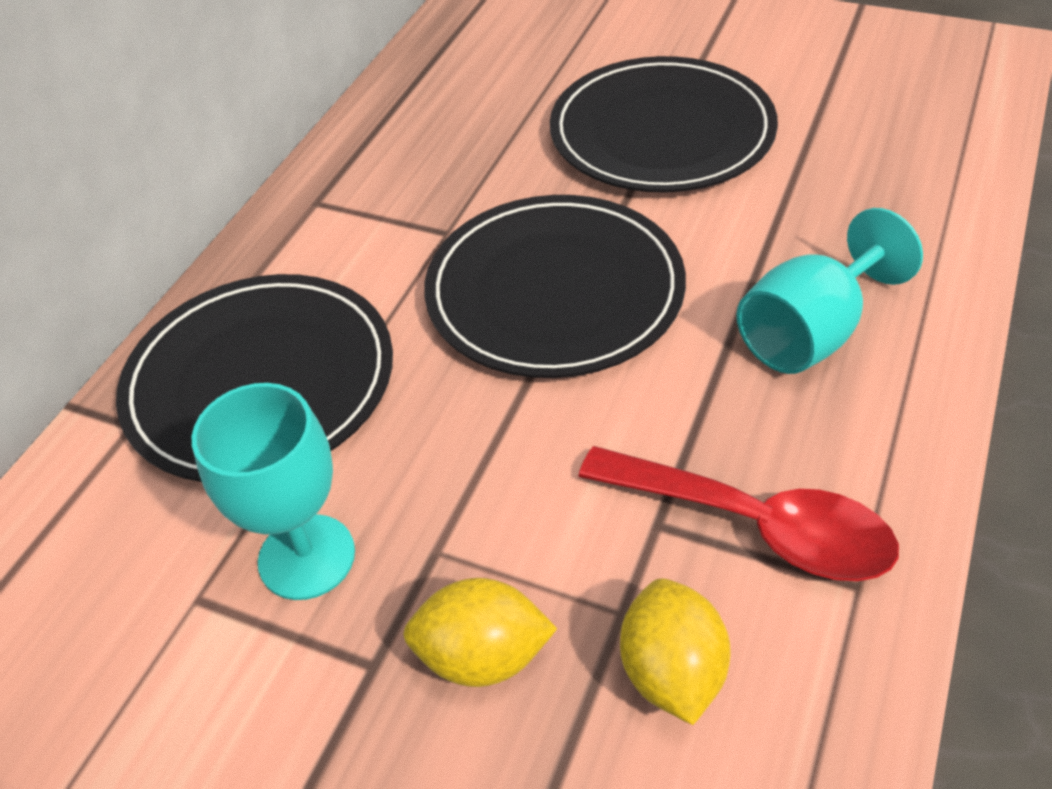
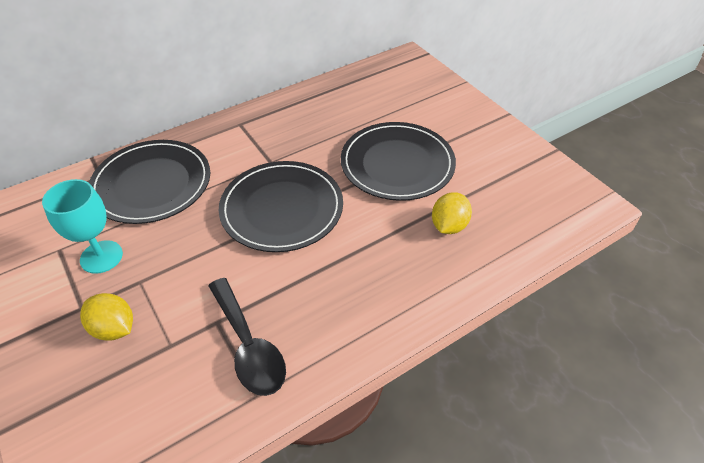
camera: 30 degrees right, 0 degrees up
red spoon [578,446,899,581] -> black spoon [209,278,286,396]
yellow lemon [620,578,731,725] -> yellow lemon moved to [432,192,472,234]
turquoise goblet [737,208,923,374] -> none

